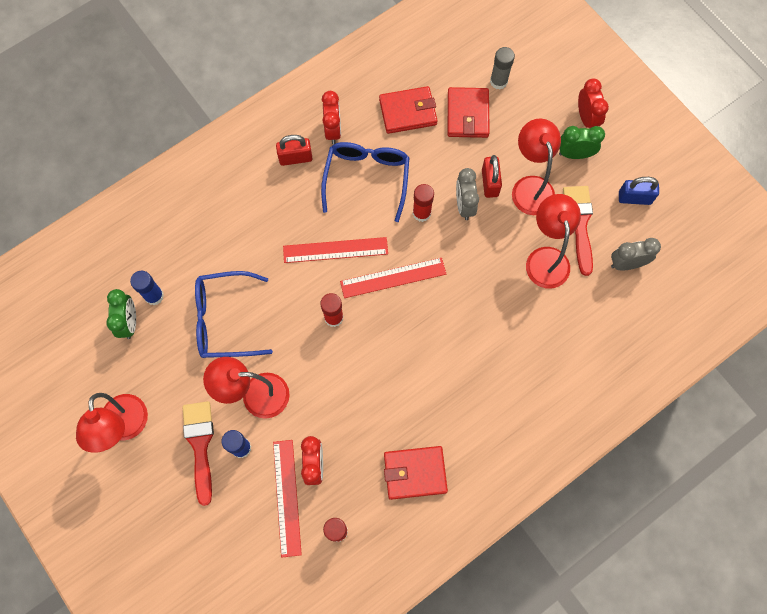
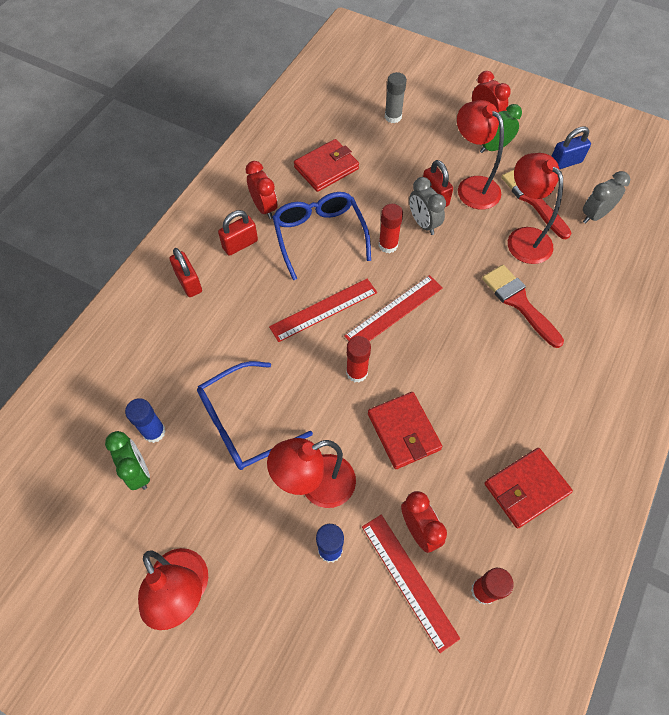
camera: 25 degrees left, 10 degrees down
red brush [183,401,214,506] -> red brush moved to [482,265,564,348]
red wallet [448,87,490,138] -> red wallet moved to [368,392,443,469]
none -> red padlock [169,248,202,297]

